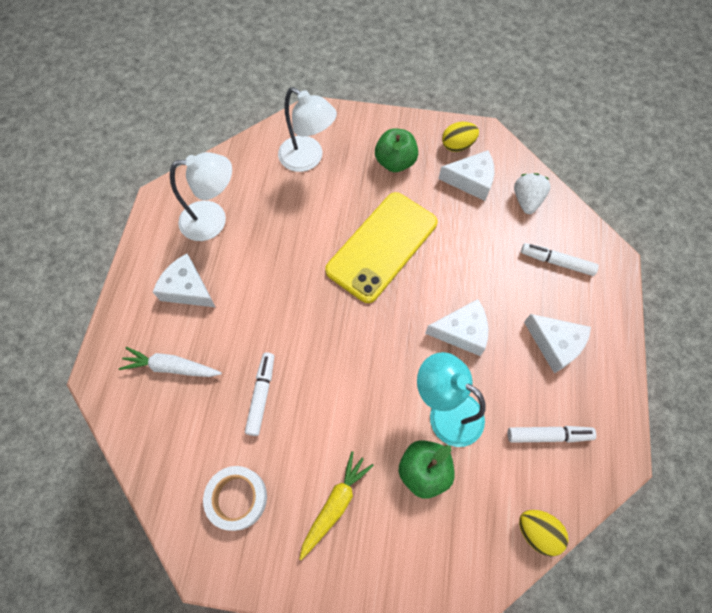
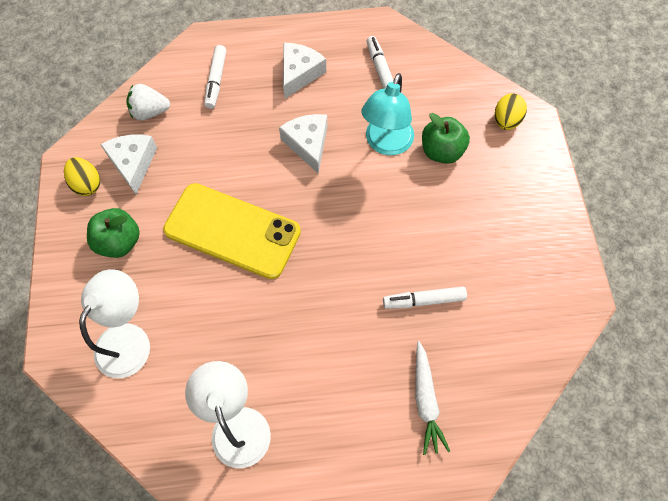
camera: 105 degrees left, 0 degrees up
white cheese [153,254,215,307] -> none
white tape [203,466,267,531] -> none
yellow carrot [299,451,374,560] -> none
yellow egg [519,510,569,557] -> yellow egg moved to [495,94,527,130]

